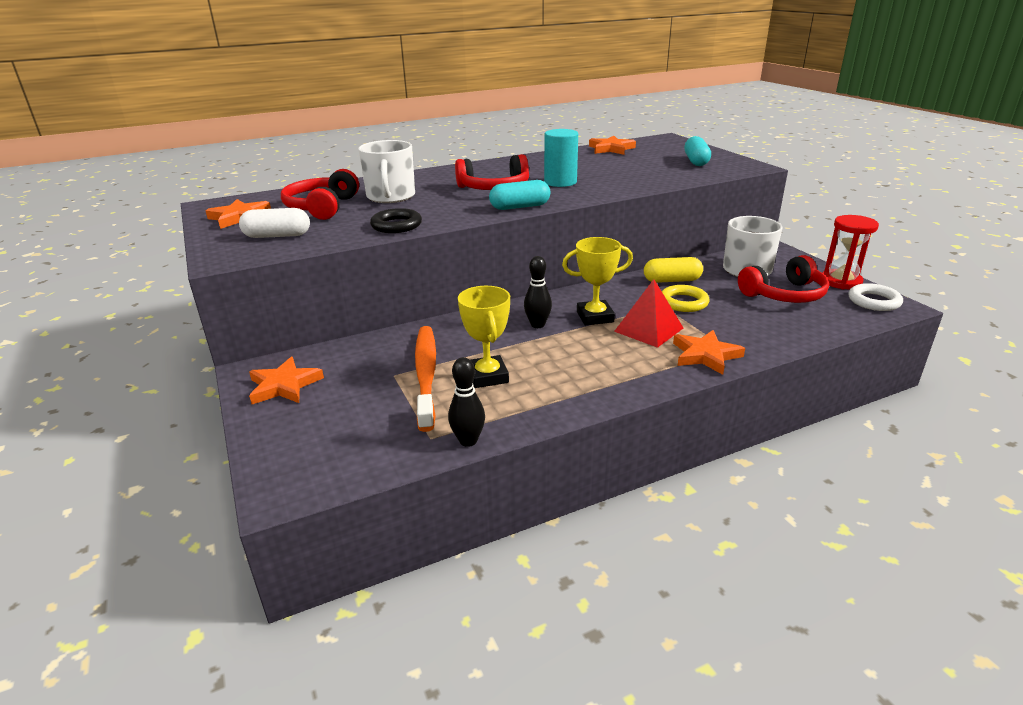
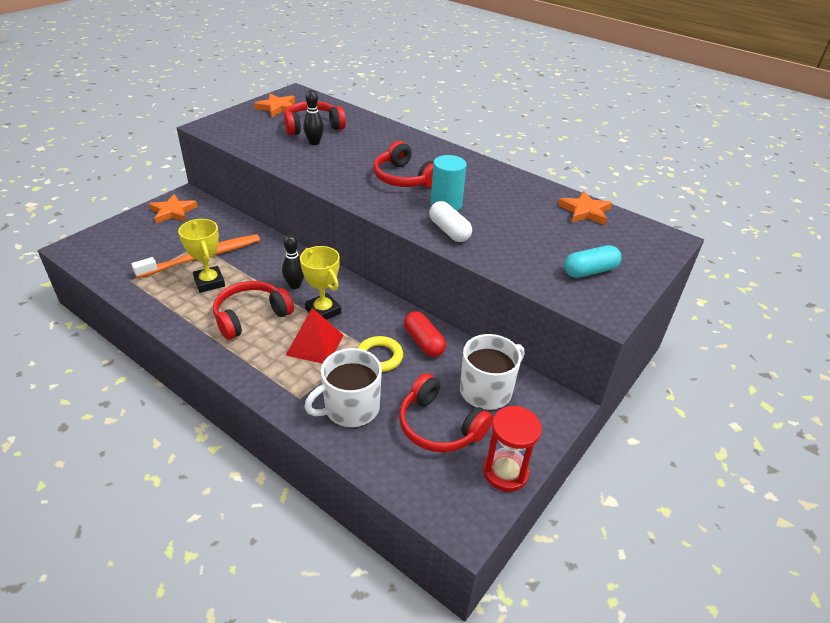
camera: 60 degrees right, 10 degrees up
white capsule [239,208,310,238] -> white capsule moved to [429,201,472,242]
white mug [358,140,415,203] -> white mug moved to [304,348,382,427]
black ring [370,208,422,233] -> none
black bowling pin [448,357,485,447] -> black bowling pin moved to [303,90,324,145]
yellow trophy [458,286,510,388] -> yellow trophy turned 75 degrees counterclockwise [178,219,225,293]
turquoise capsule [489,180,550,210] -> none
yellow capsule [644,257,703,283] -> red capsule [404,311,446,357]
orange star [673,330,745,375] -> none
white ring [848,283,903,311] -> none
none -> red headphones [213,281,294,340]

